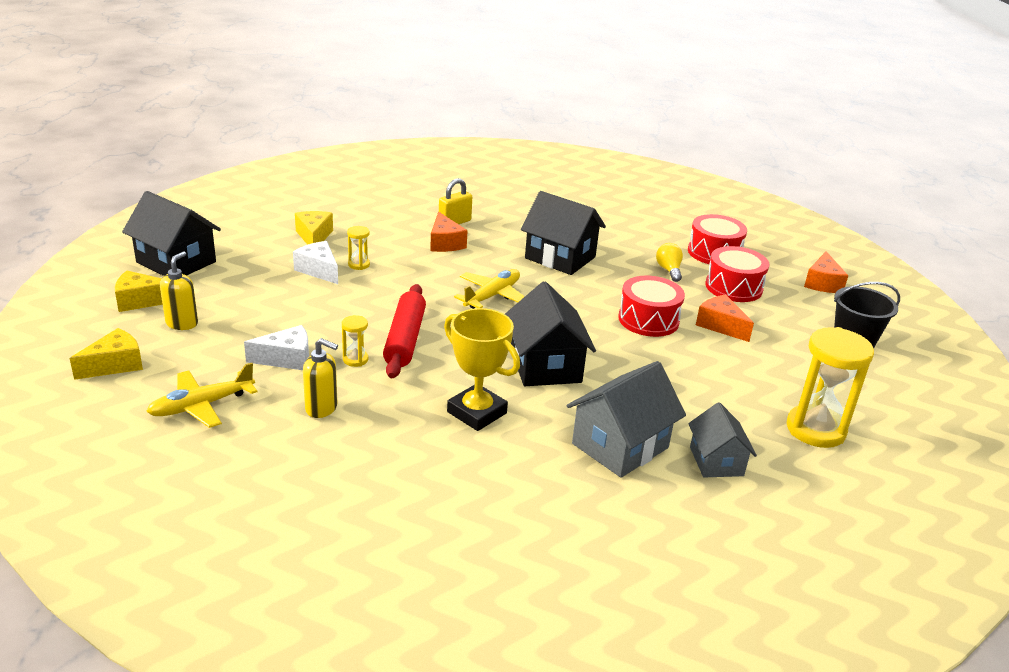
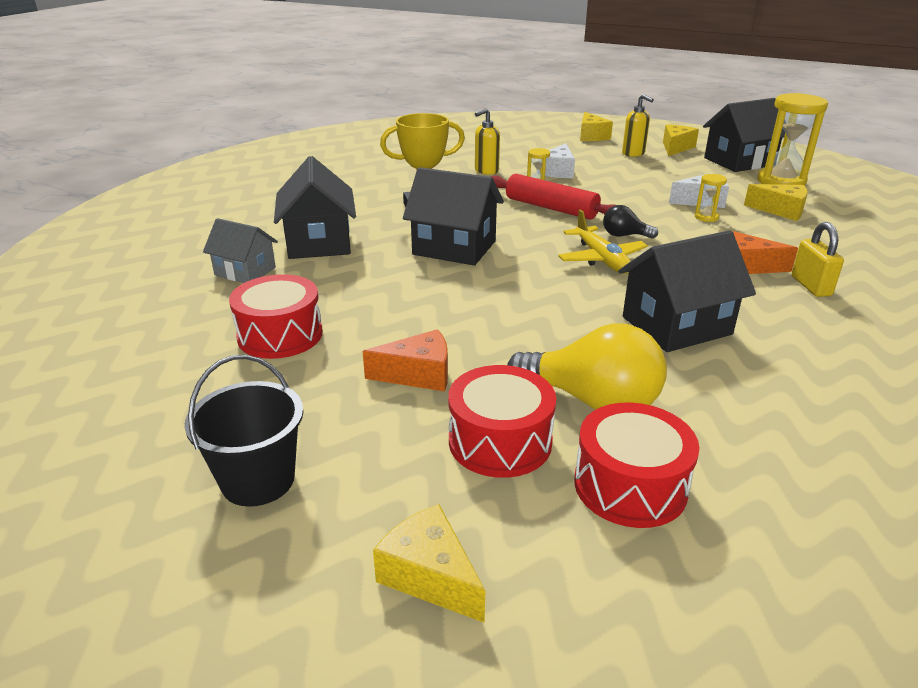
camera: 125 degrees right, 0 degrees up
yellow plane [146,363,257,428] -> none
grey house [567,361,686,478] -> black house [274,156,356,259]
red drum [618,276,685,337] -> red drum moved to [229,274,323,359]
yellow light bulb [656,243,683,282] -> yellow light bulb [507,323,667,410], size x1.95
yellow hourglass [787,327,874,448] -> yellow hourglass moved to [757,93,828,186]
orange cheese [804,251,848,293] -> yellow cheese [373,504,485,623]
none -> black light bulb [603,205,658,239]

